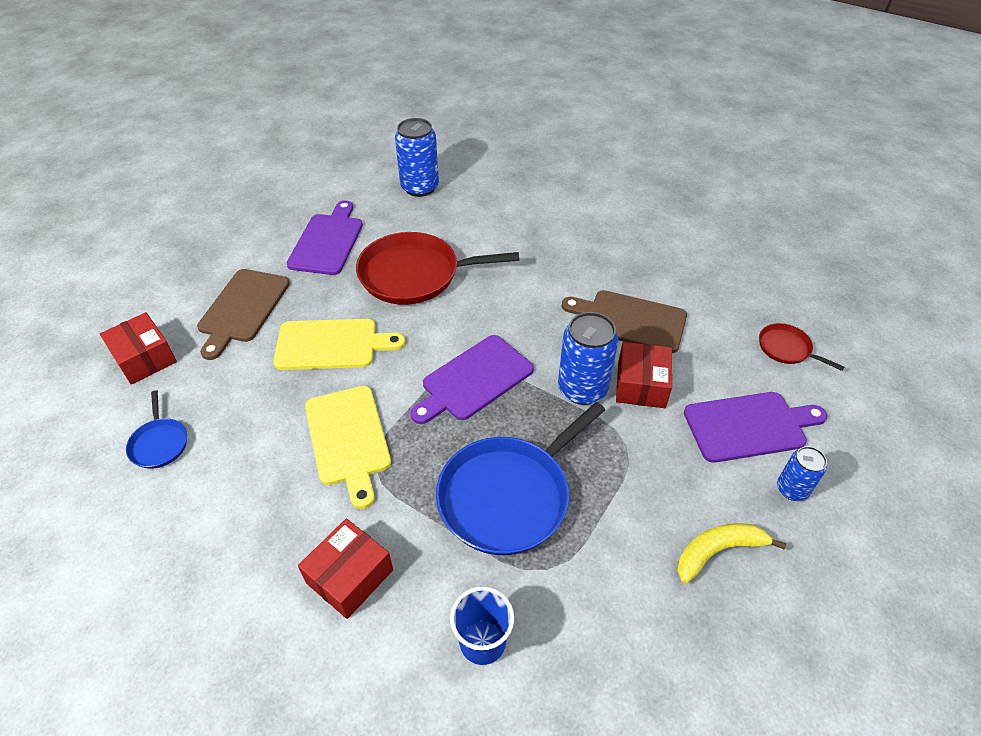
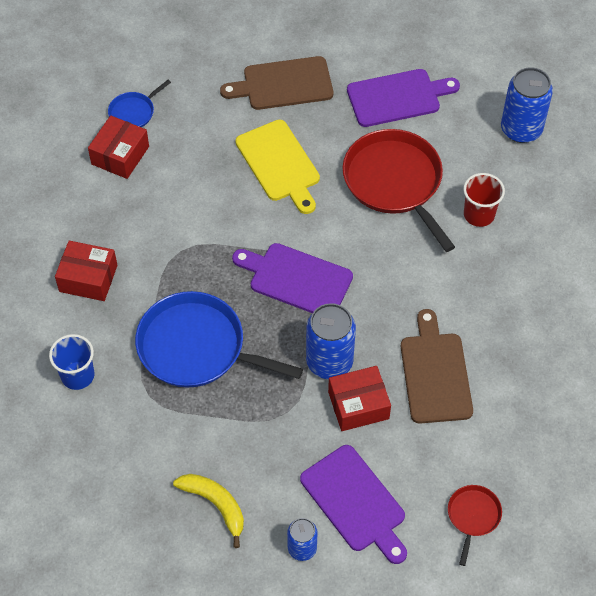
camera: 65 degrees right, 10 degrees up
red box [100,312,177,384] -> red box moved to [88,115,149,179]
yellow cutting board [305,386,391,509] -> none
none -> red cup [463,173,505,227]

